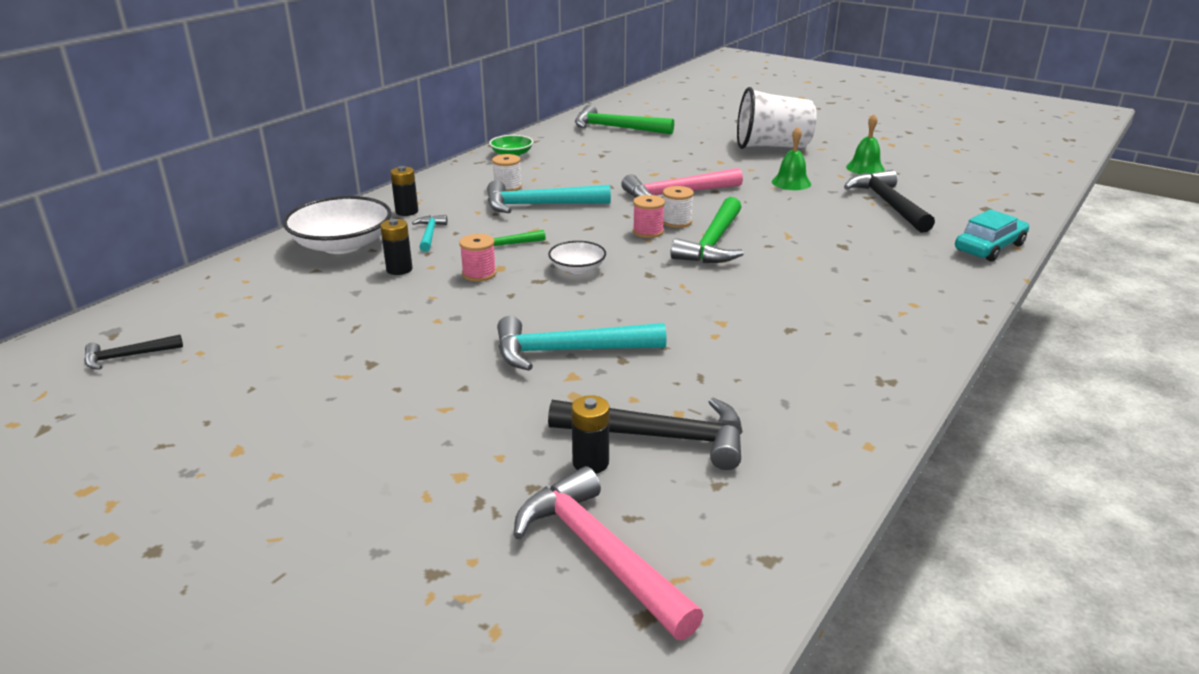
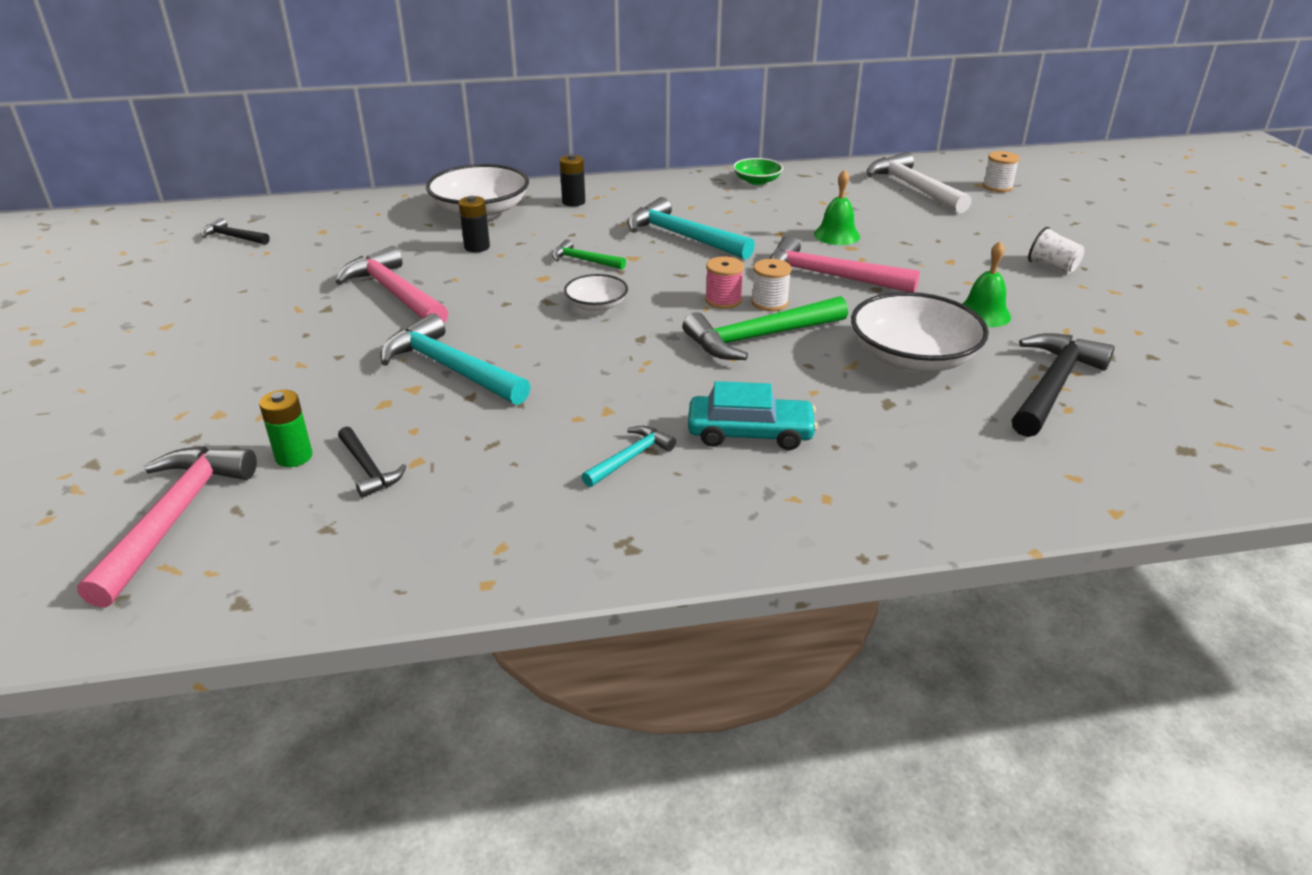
camera: 45 degrees right, 5 degrees up
turquoise hammer [412,215,447,252] -> turquoise hammer moved to [581,426,676,487]
pink spool [459,234,496,282] -> none
white spool [492,154,522,191] -> white spool moved to [983,151,1020,192]
black hammer [548,398,743,470] -> black hammer [338,426,406,498], size x0.53
black battery [571,395,610,474] -> green battery [259,390,313,467]
green hammer [575,105,674,134] -> white hammer [867,152,971,213]
white cup [737,87,817,149] -> white cup [1028,227,1084,274], size x0.45
green bell [846,114,885,174] -> green bell moved to [814,169,860,245]
turquoise car [955,209,1029,262] -> turquoise car moved to [688,381,818,450]
none -> pink hammer [335,246,448,323]
none -> white bowl [851,292,989,372]

